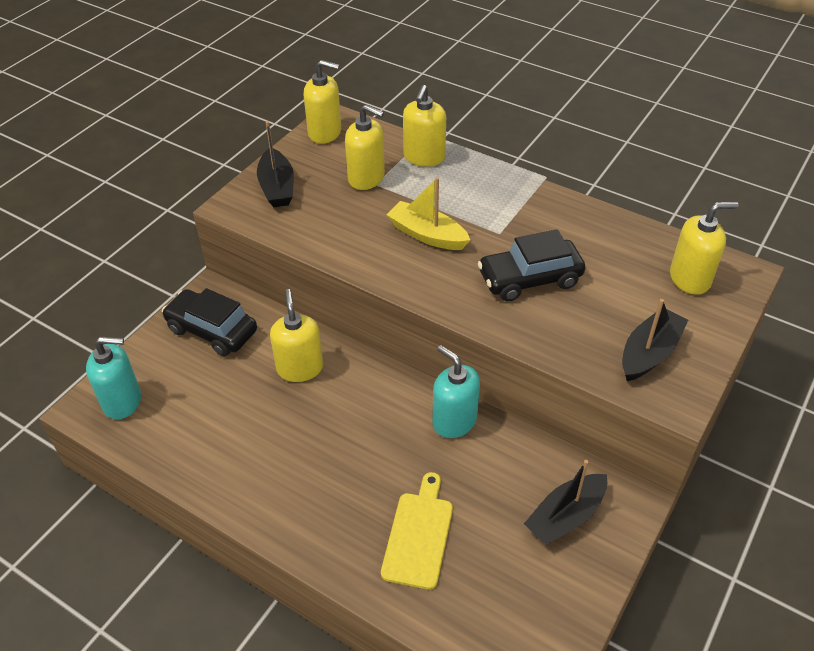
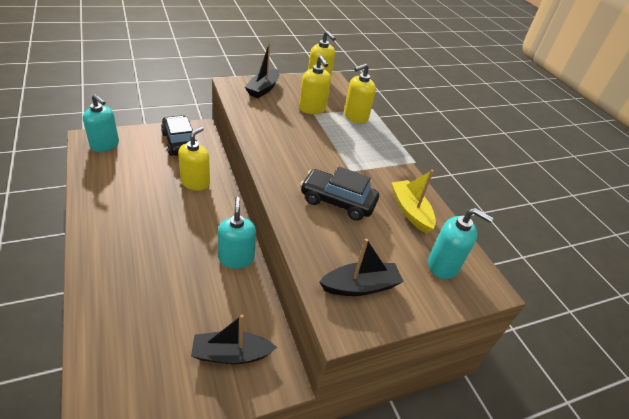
camera: 30 degrees right, 5 degrees down
yellow cutting board [381,472,453,590] -> none
yellow boat [387,177,470,250] -> yellow boat moved to [391,170,436,233]
yellow soap dispenser [670,202,739,295] -> turquoise soap dispenser [428,208,493,279]

